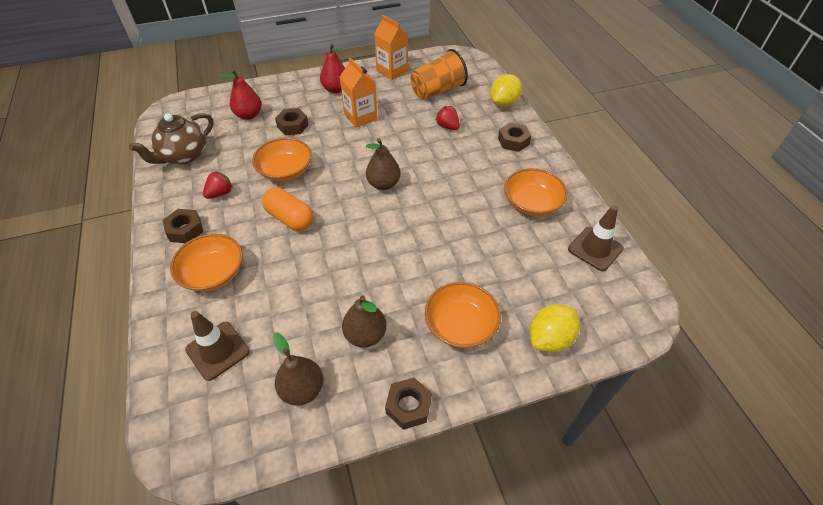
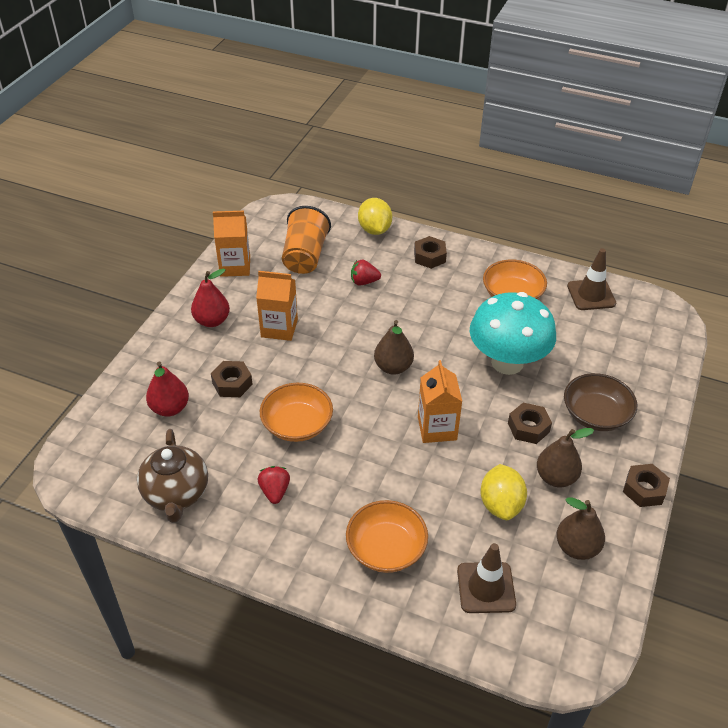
camera: 50 degrees left, 5 degrees down
brown nut [163,209,204,243] -> brown nut moved to [508,403,552,444]
orange capsule [262,187,314,231] -> none
orange bowl [425,282,501,348] -> brown bowl [564,373,637,431]
yellow lemon [530,304,580,352] -> yellow lemon moved to [480,464,527,520]
none -> orange carton [418,360,462,443]
none -> turquoise mushroom [470,292,556,375]

